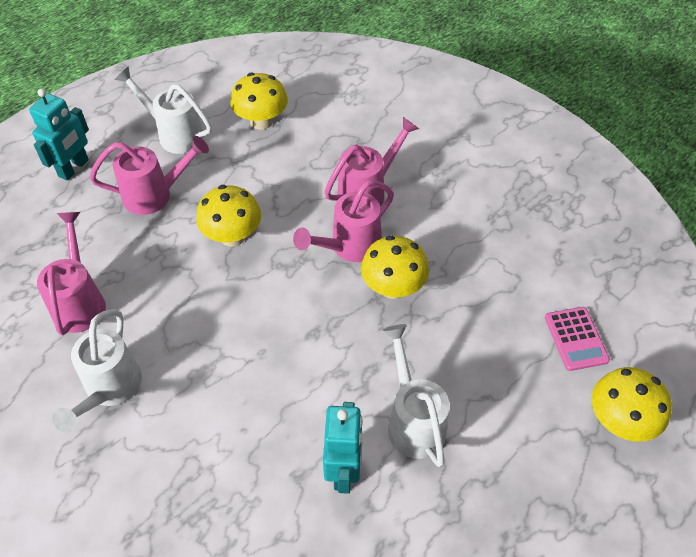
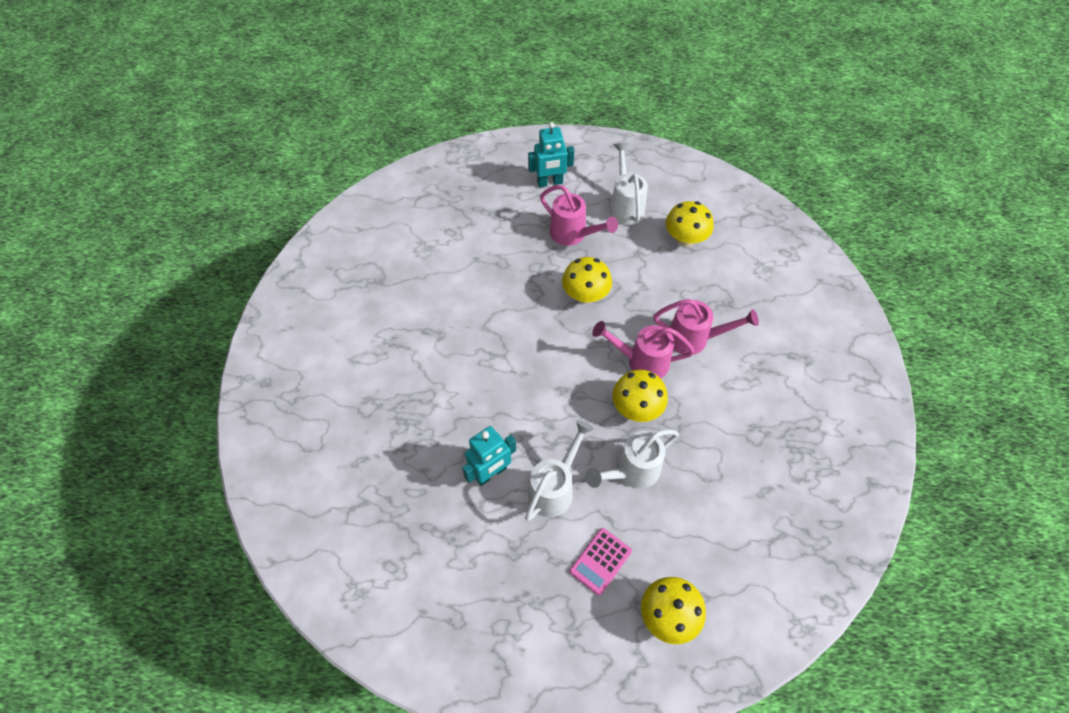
camera: 50 degrees right, 5 degrees up
pink watering can [37,212,106,335] -> none
white watering can [52,309,142,432] -> white watering can moved to [585,429,679,489]
pink calculator [545,307,610,371] -> pink calculator moved to [570,528,632,596]

